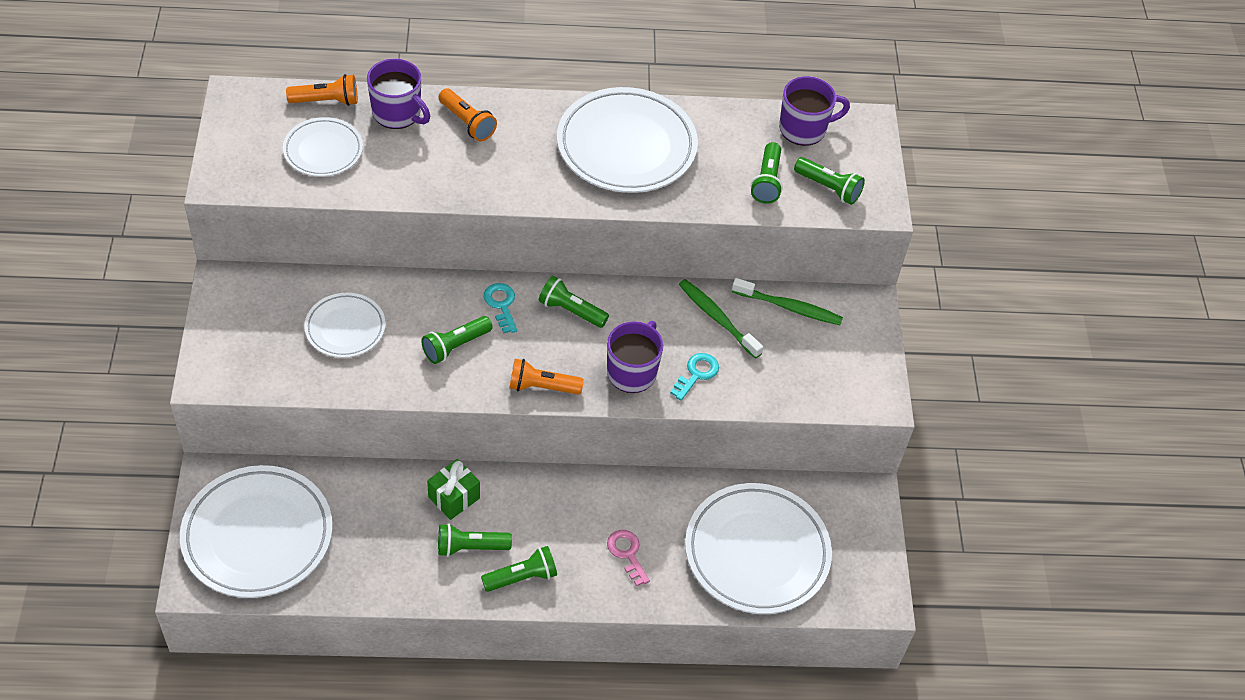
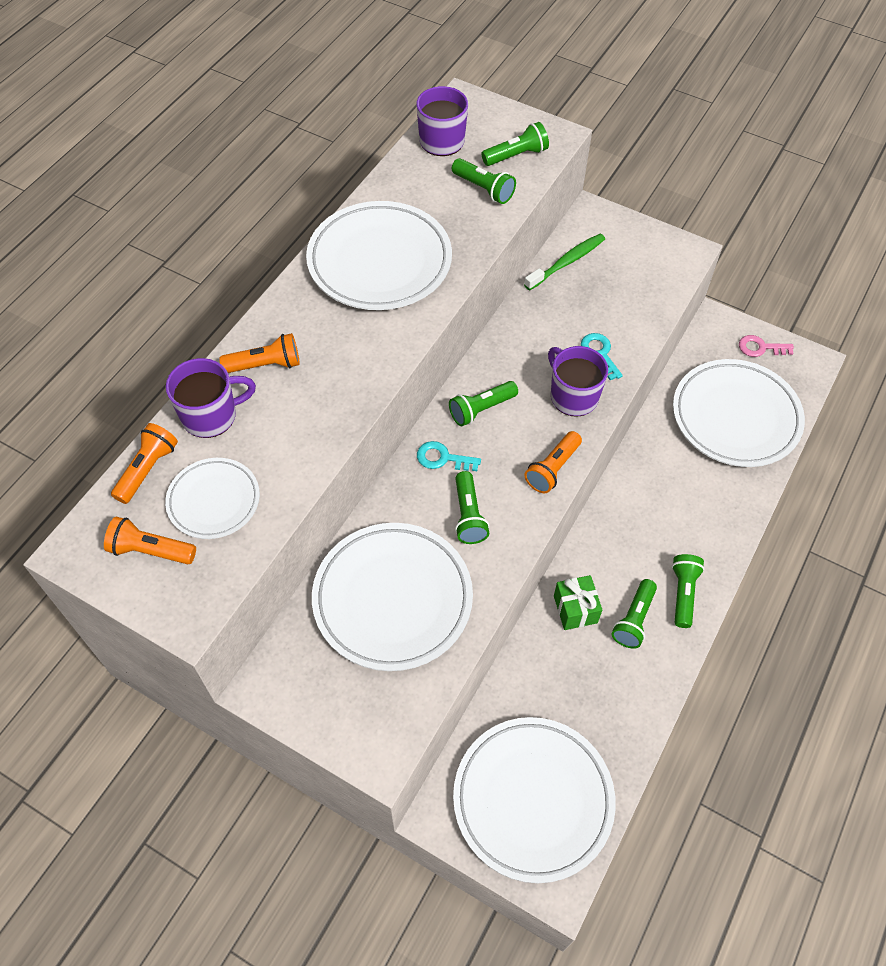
camera: 55 degrees left, 5 degrees up
white plate [304,293,386,358] -> white plate [312,523,473,671], size x1.81
pink key [607,530,650,586] -> pink key moved to [739,335,794,357]
green toothbrush [679,279,763,359] -> none
none -> orange flashlight [104,517,196,564]

